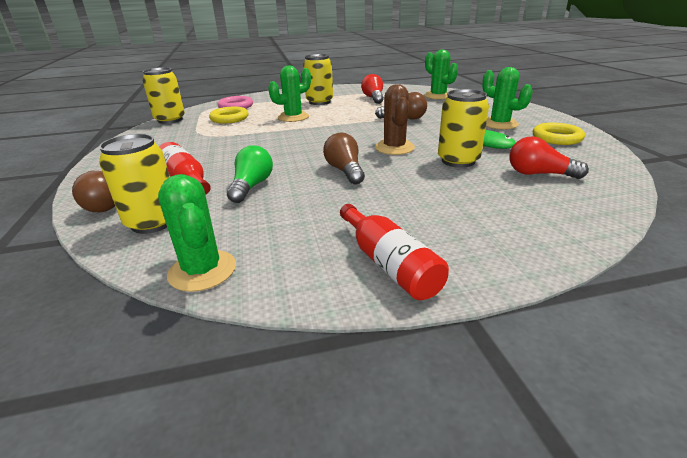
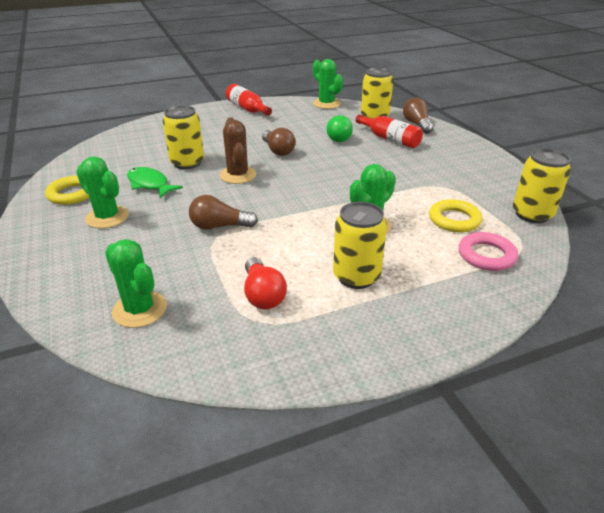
camera: 170 degrees right, 5 degrees up
red light bulb [509,137,589,179] -> none

